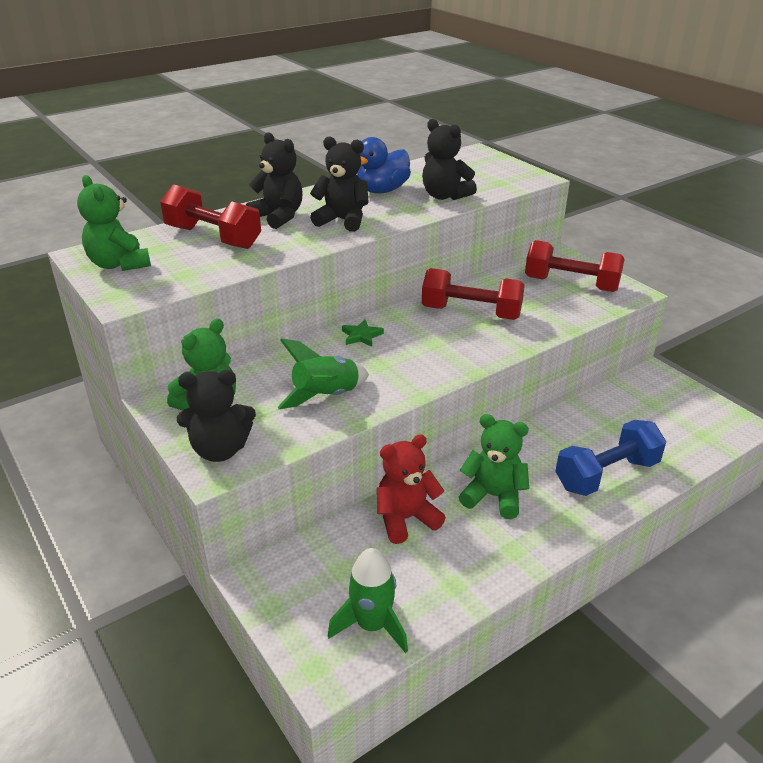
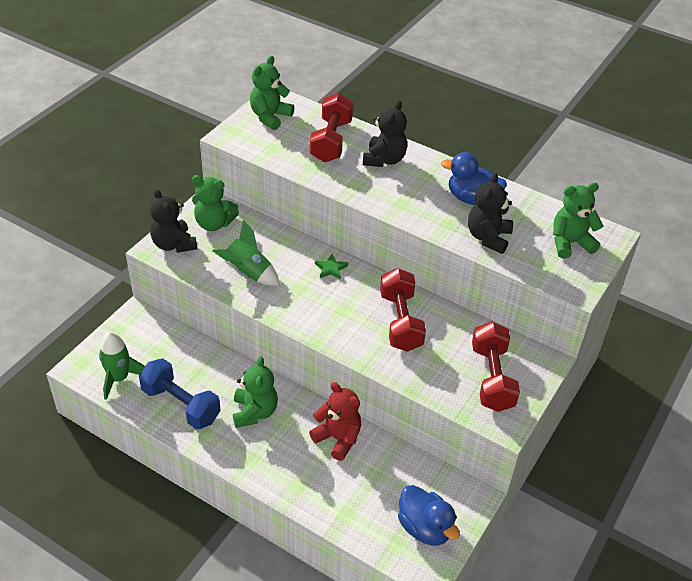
camera: 65 degrees right, 10 degrees up
black teddy bear [310,136,369,232] -> none
red teddy bear [377,434,446,544] -> red teddy bear moved to [309,382,361,461]
blue dumbbell [555,420,666,496] -> blue dumbbell moved to [139,358,221,430]
none -> blue duck [398,485,460,546]
none -> green teddy bear [553,182,603,258]

